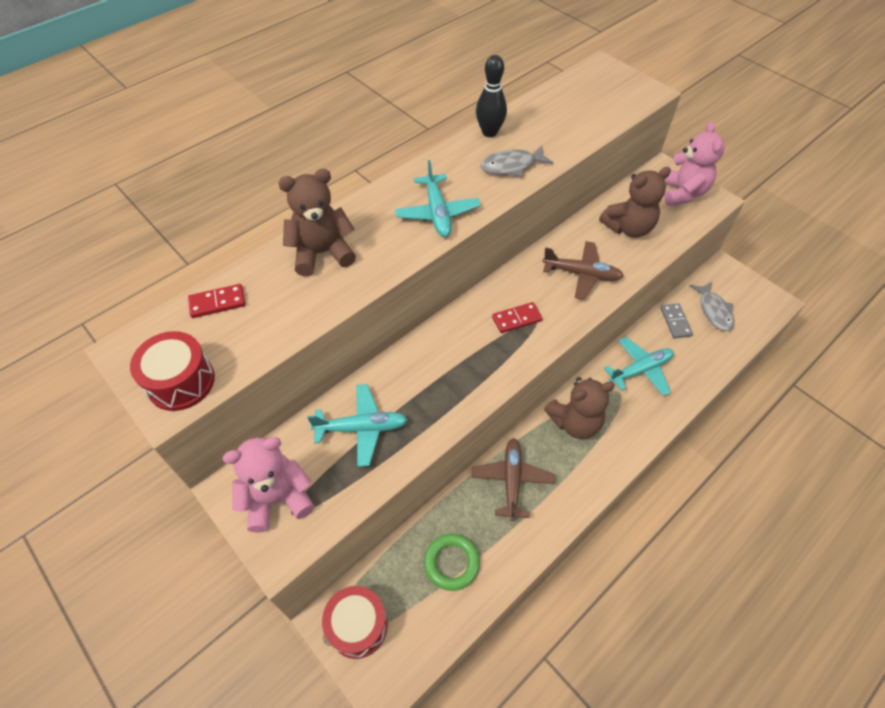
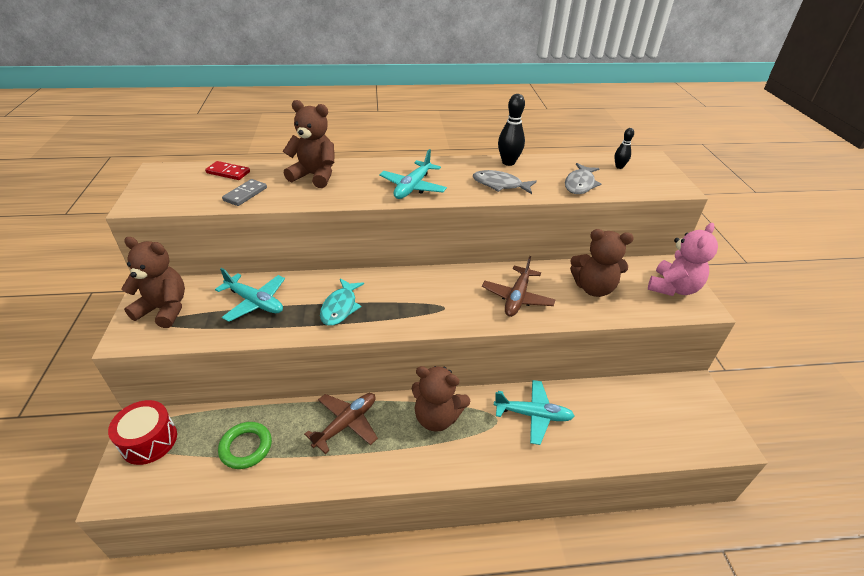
camera: 35 degrees right, 15 degrees down
red drum [130,331,215,411] -> none
pink teddy bear [222,437,314,533] -> brown teddy bear [121,237,185,328]
red domino [492,302,542,333] -> none
brown plane [542,241,624,300] -> brown plane turned 60 degrees clockwise [482,256,555,317]
grey domino [660,303,693,338] -> grey domino moved to [222,179,267,206]
grey fish [690,282,735,331] -> grey fish moved to [565,163,601,194]
none -> turquoise fish [320,279,364,326]
none -> black bowling pin [614,128,634,169]

